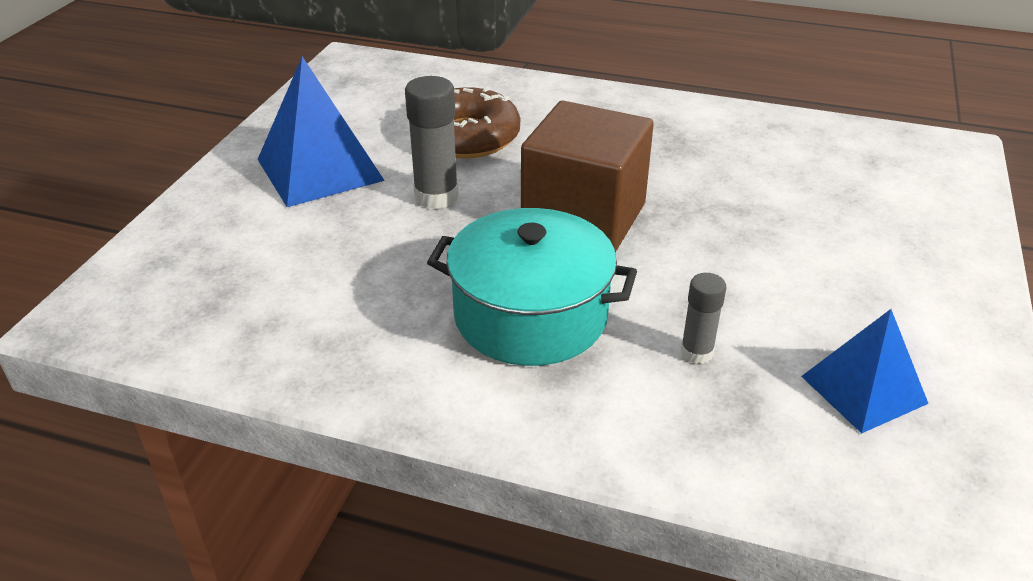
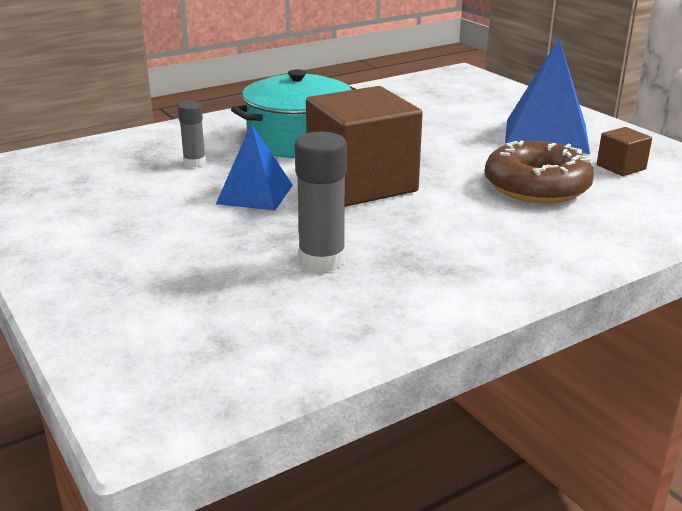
camera: 130 degrees right, 10 degrees down
grey glue stick [405,76,459,209] -> grey glue stick moved to [295,132,347,272]
blue pyramid [801,309,929,434] -> blue pyramid moved to [216,124,293,210]
none -> brown cube [597,127,652,176]

